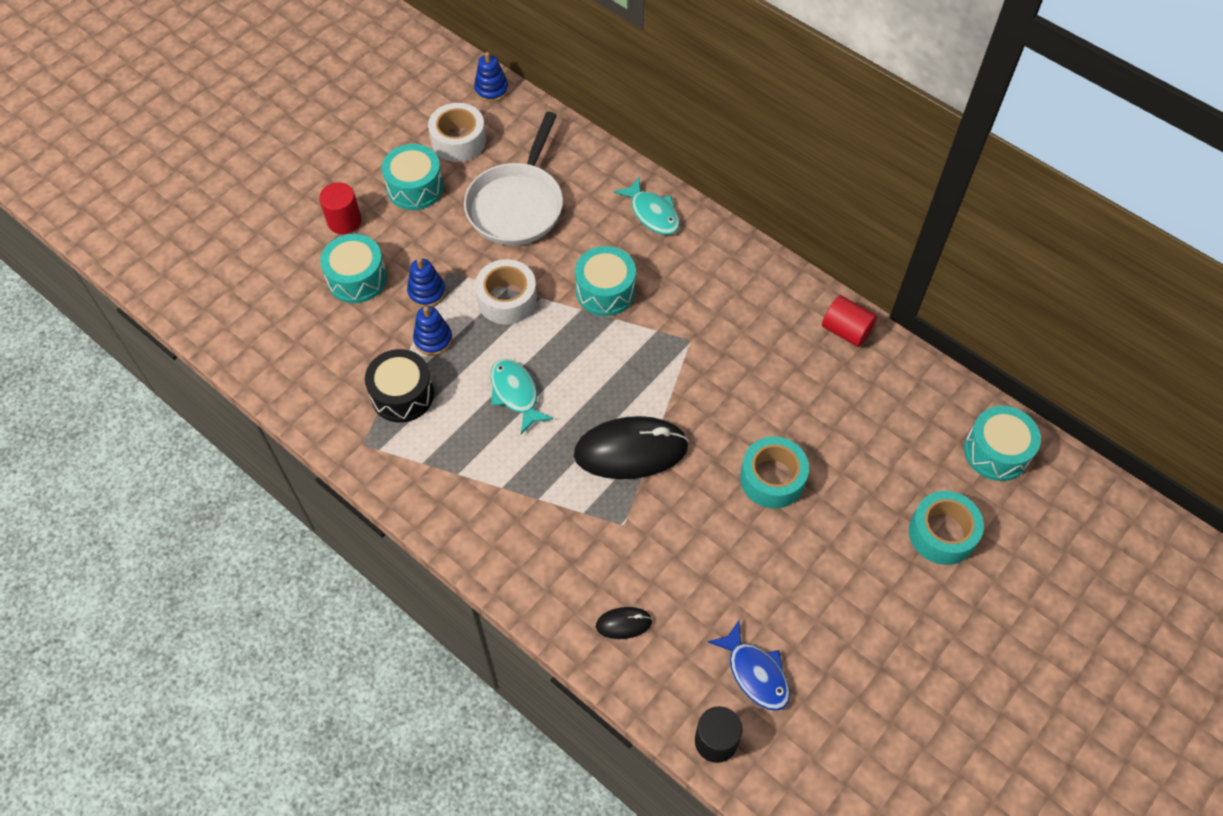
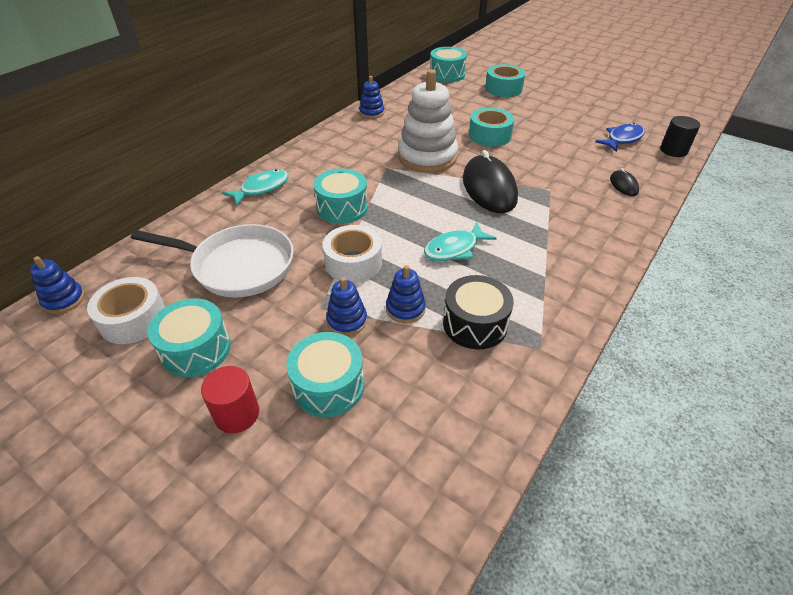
camera: 95 degrees left, 15 degrees down
red cylinder [822,295,877,347] -> blue stacking toy [359,76,385,119]
none -> white stacking toy [398,69,458,173]

